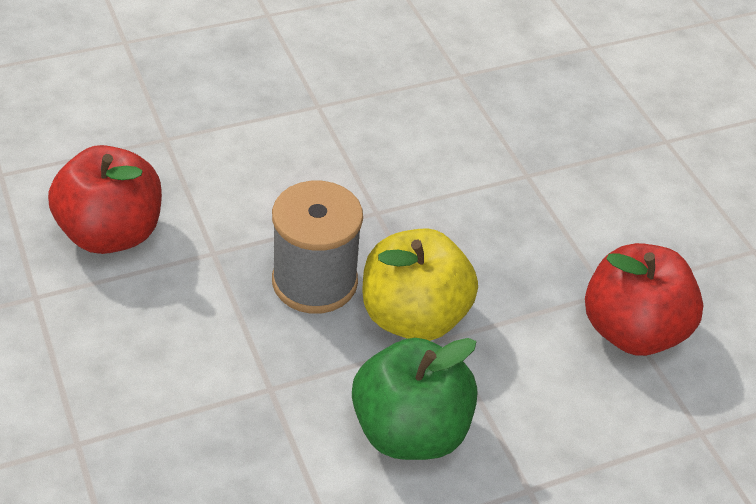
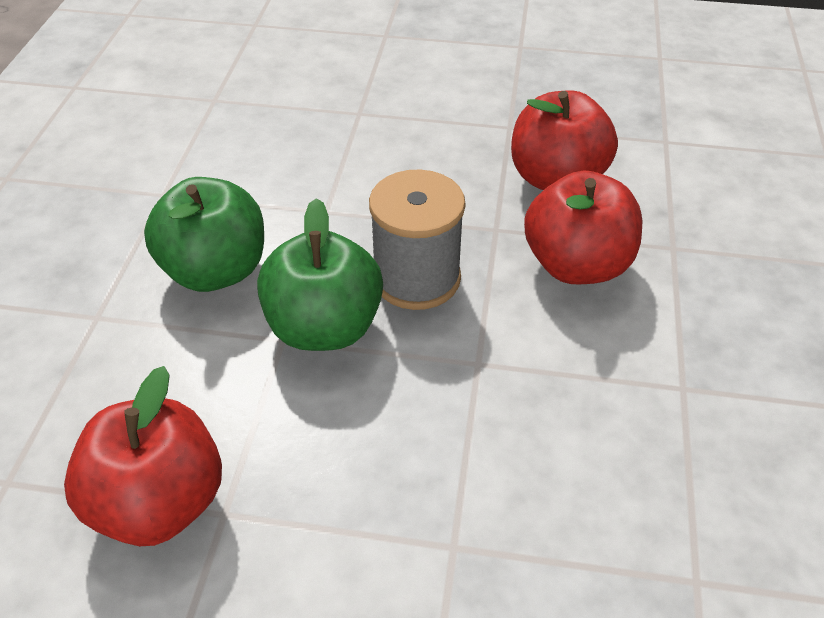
camera: 125 degrees right, 0 degrees up
yellow apple [363,228,478,341] -> green apple [257,198,383,351]
none -> red apple [524,171,643,284]

